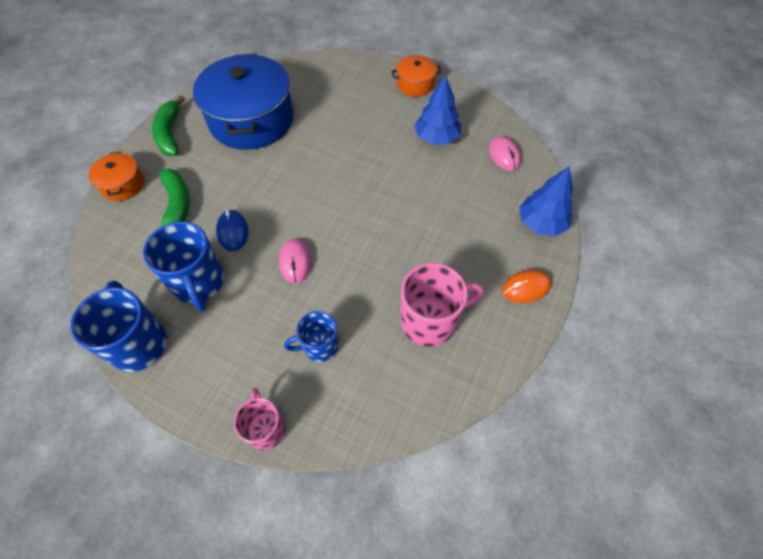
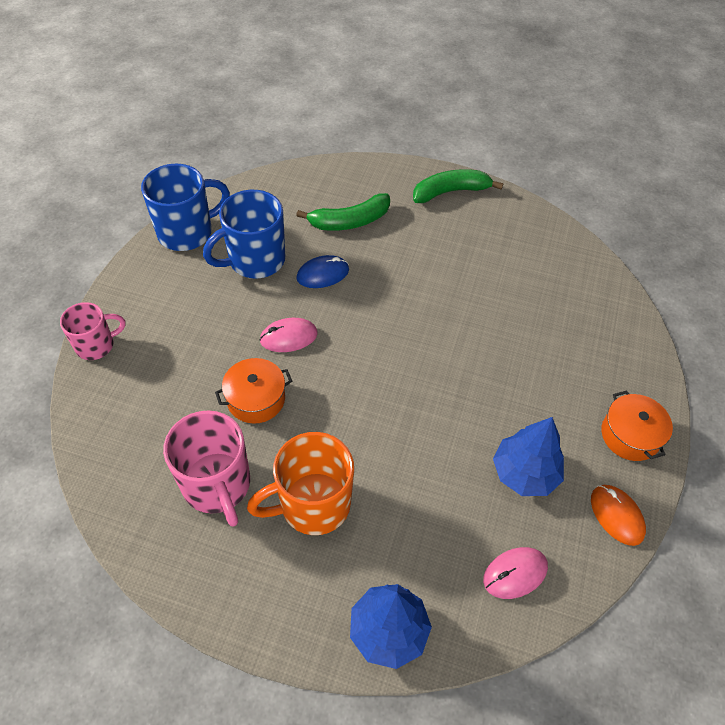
camera: 80 degrees right, 5 degrees down
orange pot [88,151,144,201] -> orange pot moved to [215,358,292,424]
blue pot [193,54,294,150] -> none
blue mug [284,311,339,362] -> none
orange mouse [502,270,552,303] -> orange mouse moved to [591,485,646,546]
none -> orange mug [247,432,354,535]

